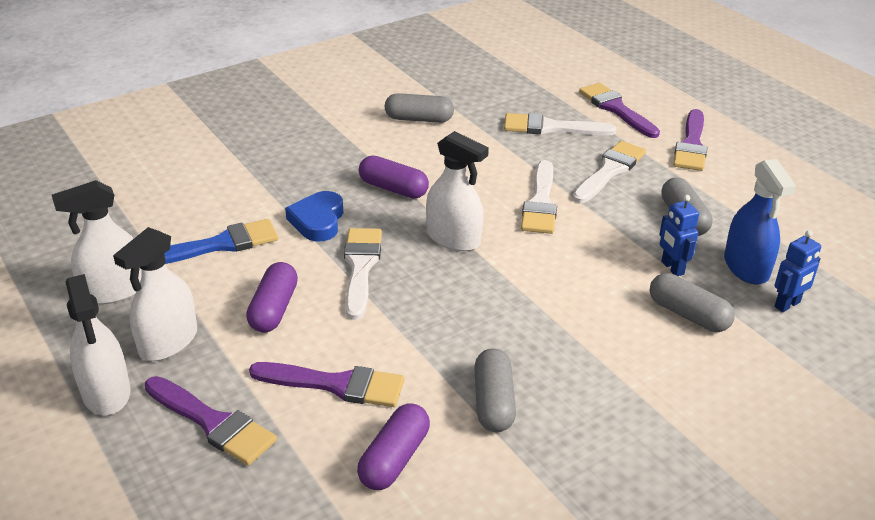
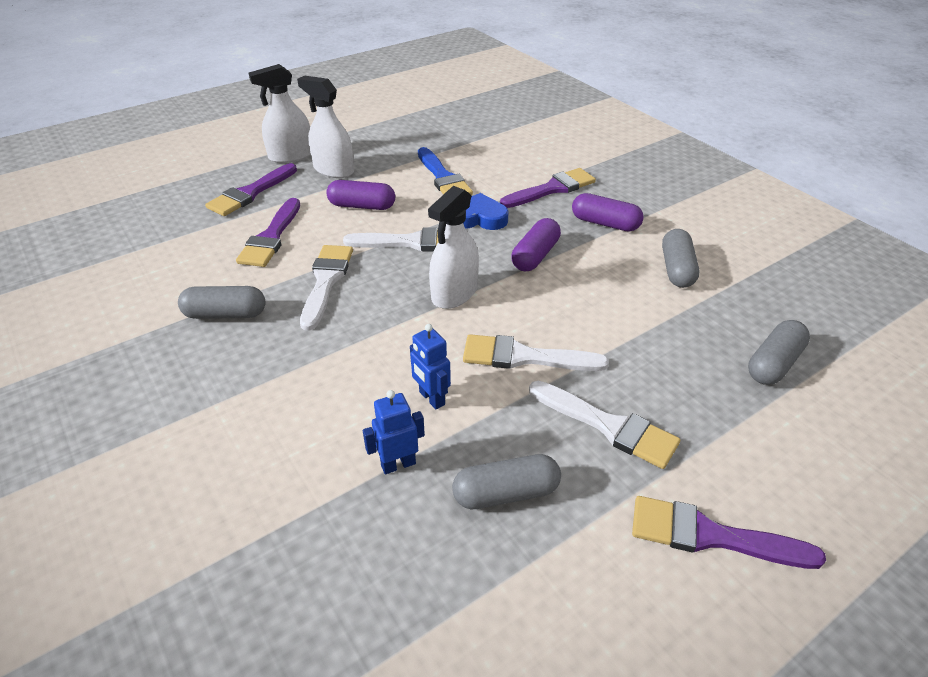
camera: 90 degrees right, 5 degrees up
white spray bottle [52,180,142,305] -> none
purple capsule [357,403,430,490] -> purple capsule moved to [572,193,644,232]
white brush [504,113,616,136] -> white brush moved to [300,245,353,331]
purple brush [579,83,660,138] -> purple brush moved to [500,168,596,208]
grey capsule [650,273,735,332] -> grey capsule moved to [748,320,810,385]
blue spray bottle [724,159,796,284] -> none
blue robot [774,230,821,312] -> blue robot moved to [410,324,451,409]

